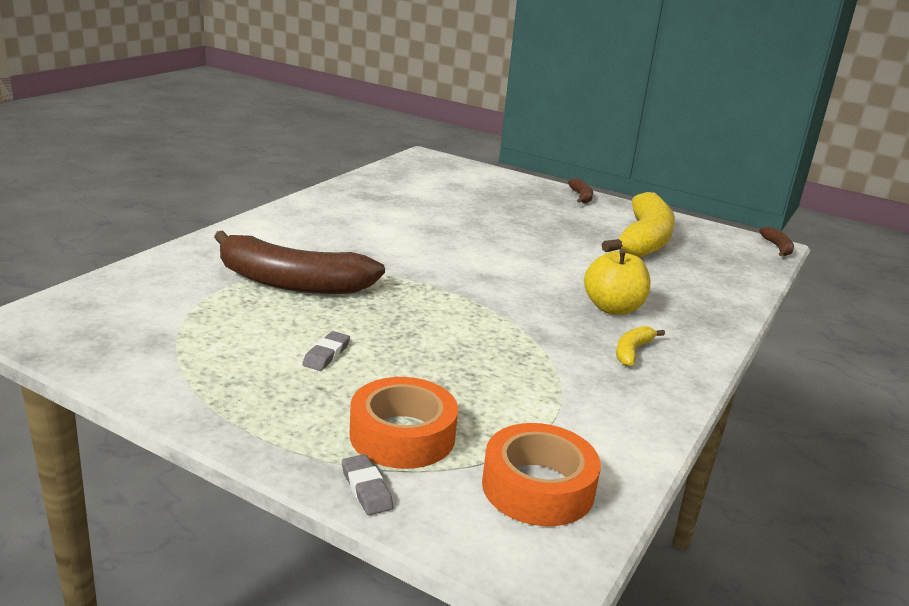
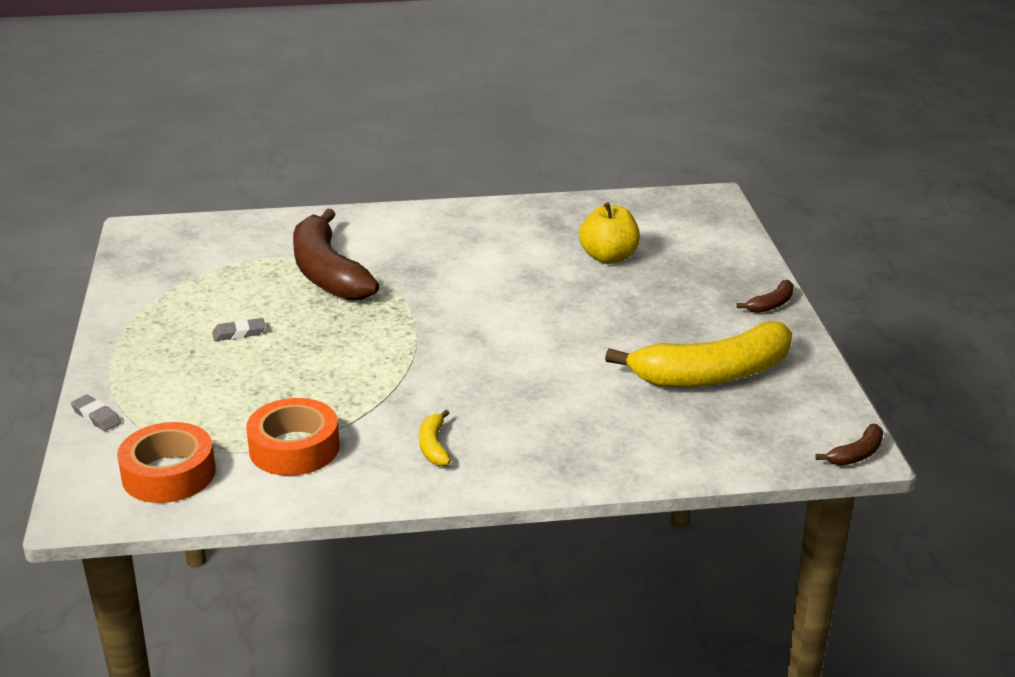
camera: 55 degrees right, 5 degrees up
grey eraser [342,454,393,515] -> grey eraser turned 75 degrees counterclockwise [71,394,121,431]
orange tape [350,377,458,469] -> orange tape moved to [246,398,340,476]
yellow apple [584,249,650,315] -> yellow apple moved to [579,203,640,264]
yellow banana [616,326,665,366] -> yellow banana turned 90 degrees counterclockwise [419,410,451,466]

